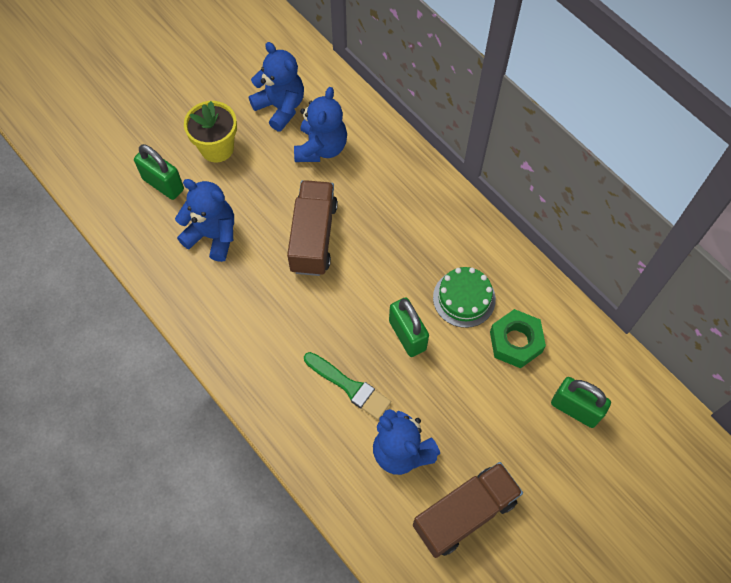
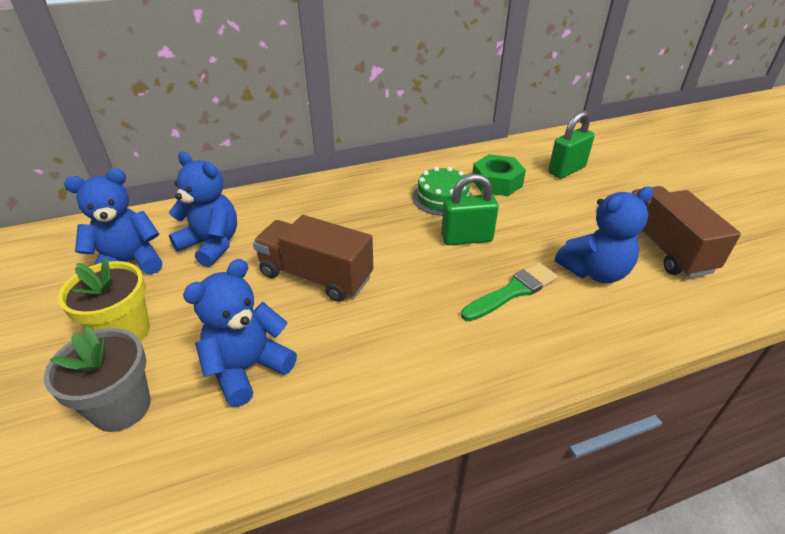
camera: 70 degrees left, 25 degrees down
green padlock [134,144,184,200] -> grey flower pot [44,326,151,432]

